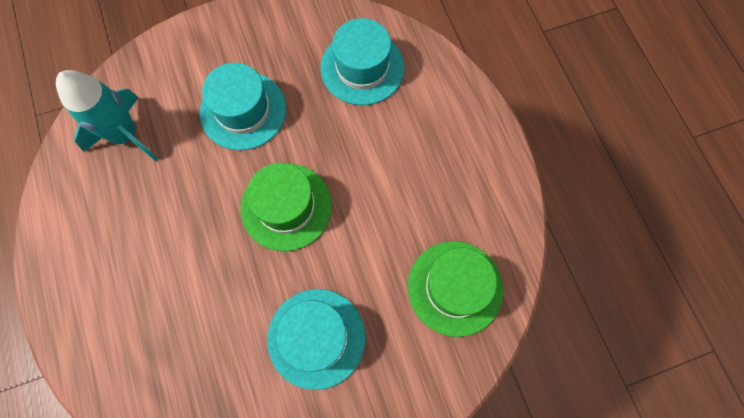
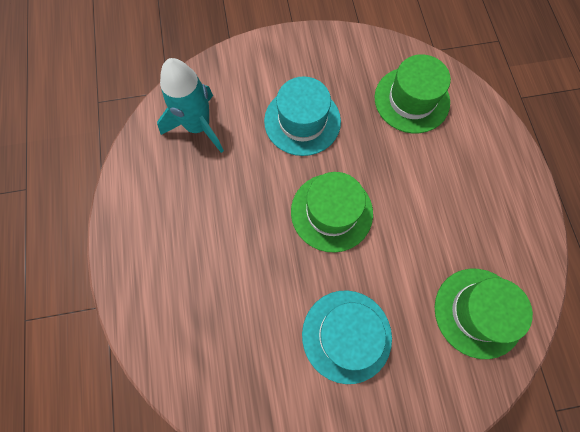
camera: 10 degrees right, 0 degrees up
turquoise hat [320,18,404,105] -> green hat [374,54,451,133]

